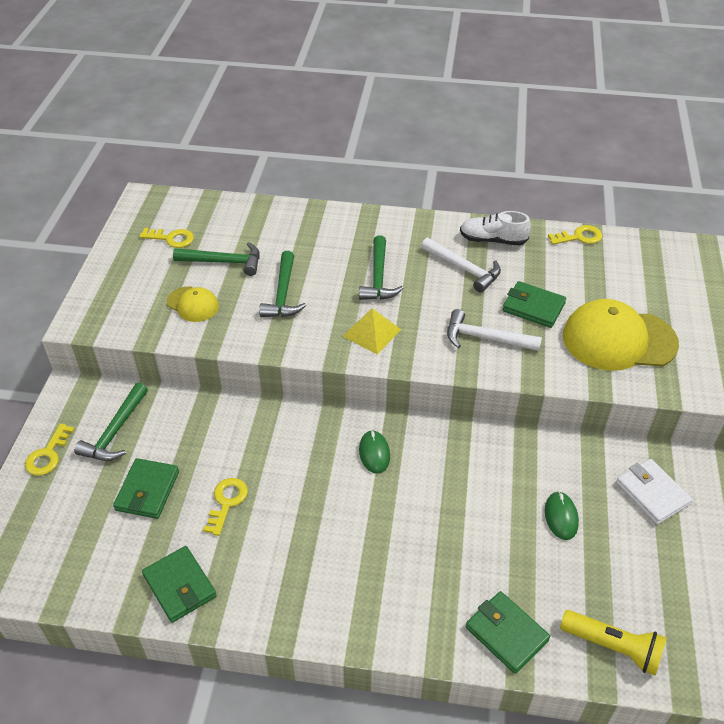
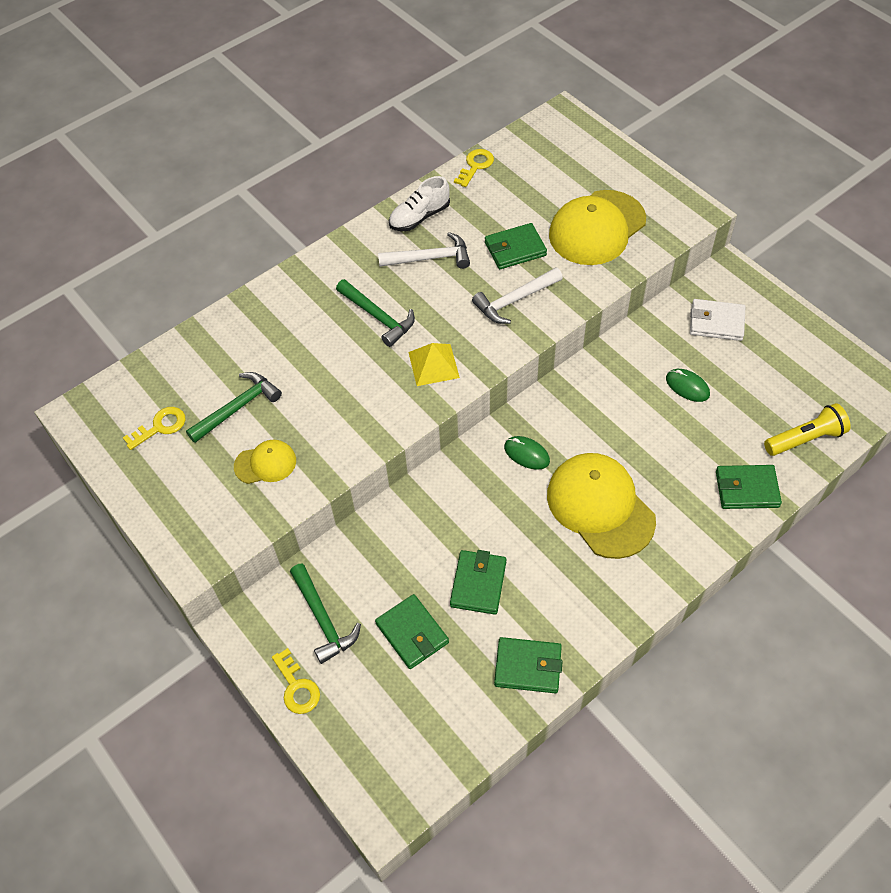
camera: 45 degrees left, 10 degrees up
yellow key [203,478,248,536] -> green wallet [450,550,507,614]
green hammer [259,251,306,317] -> none
none -> yellow cap [547,453,656,559]

